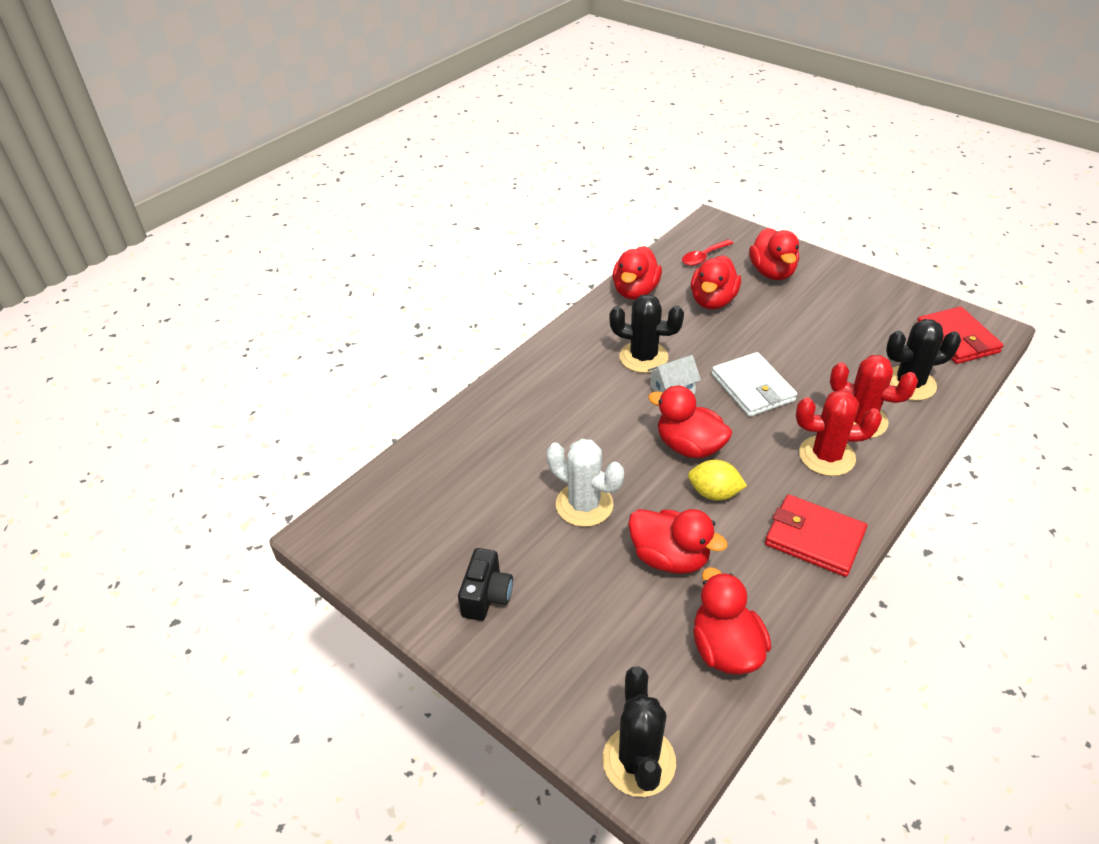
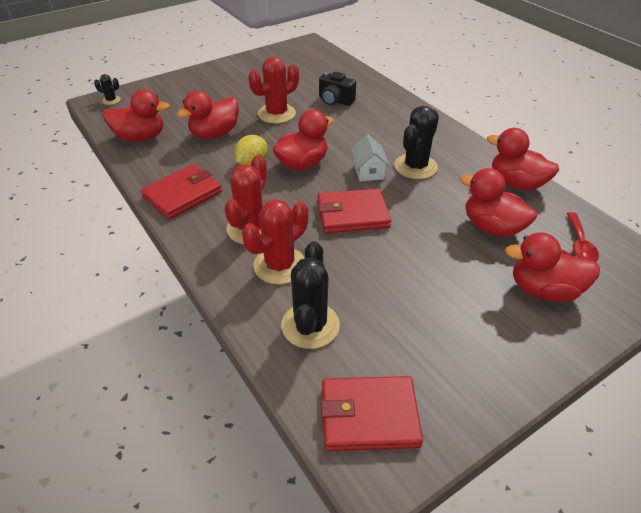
camera: 105 degrees right, 0 degrees up
black camera [458,548,513,621] -> black camera moved to [319,71,356,106]
white cactus [547,439,624,527] -> red cactus [248,57,299,124]
black cactus [603,666,676,797] -> black cactus [94,74,121,105], size x0.49
red spoon [682,239,733,266] -> red spoon turned 150 degrees counterclockwise [567,212,599,262]
white wallet [712,352,797,417] -> red wallet [317,188,391,233]

